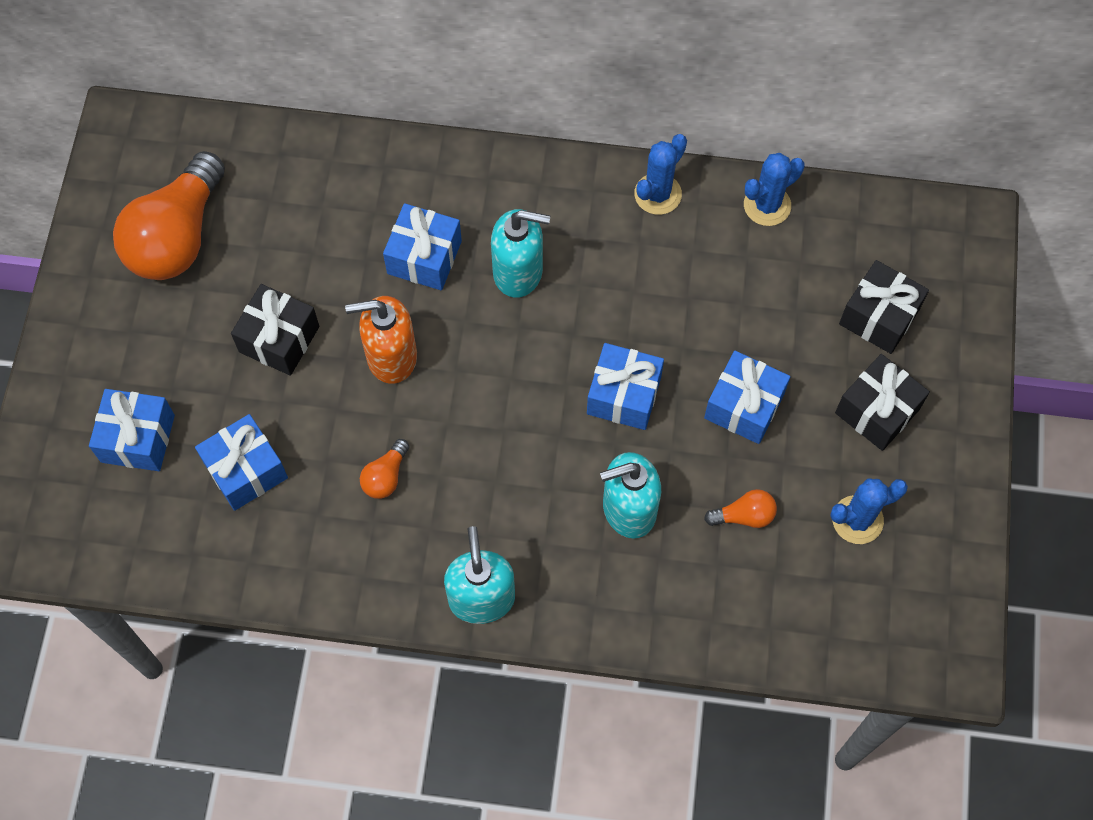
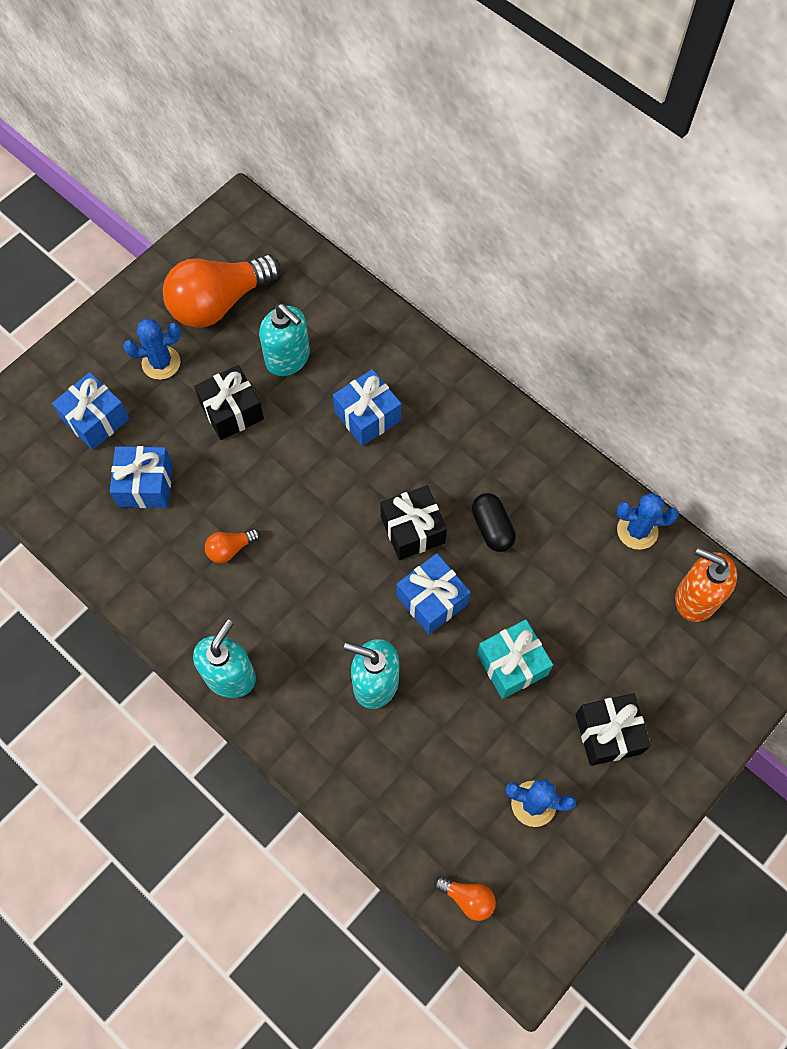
camera: 35 degrees right, 0 degrees up
orange soap dispenser [345,296,417,384] -> orange soap dispenser moved to [675,547,737,622]
turquoise soap dispenser [491,209,550,298] -> turquoise soap dispenser moved to [259,304,310,376]
blue cactus [634,134,687,215] -> blue cactus moved to [123,319,181,380]
blue gift [704,351,790,444] -> turquoise gift [477,620,553,699]
orange light bulb [704,489,777,528] -> orange light bulb moved to [434,876,496,921]
black gift [839,260,929,354] -> black gift moved to [380,485,447,560]
none -> black capsule [472,493,516,552]

